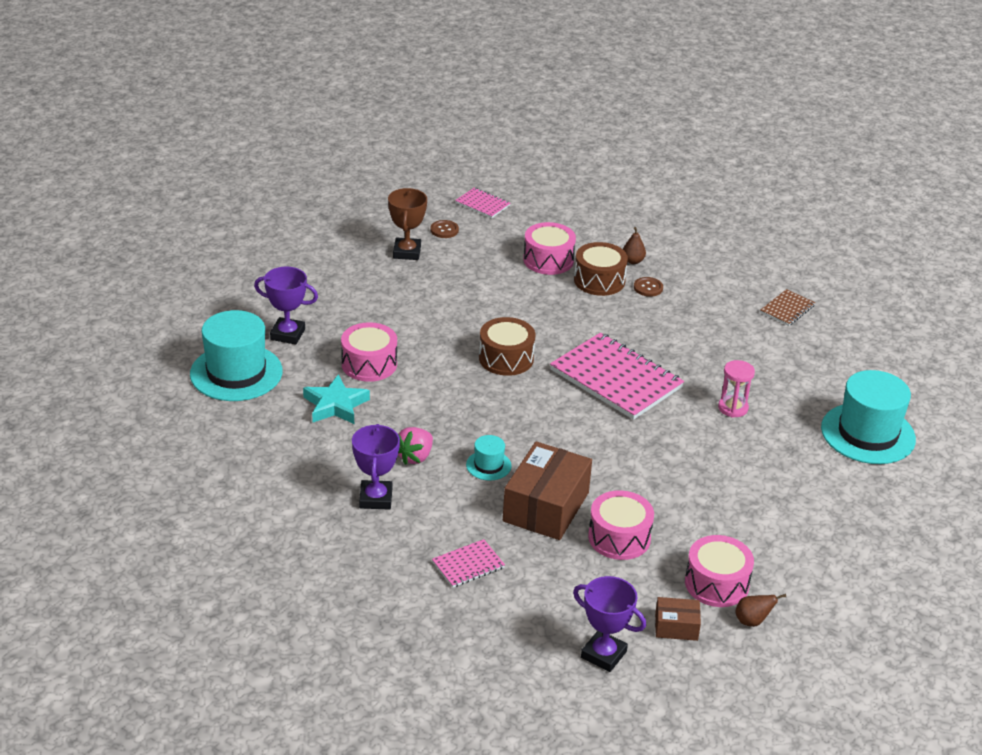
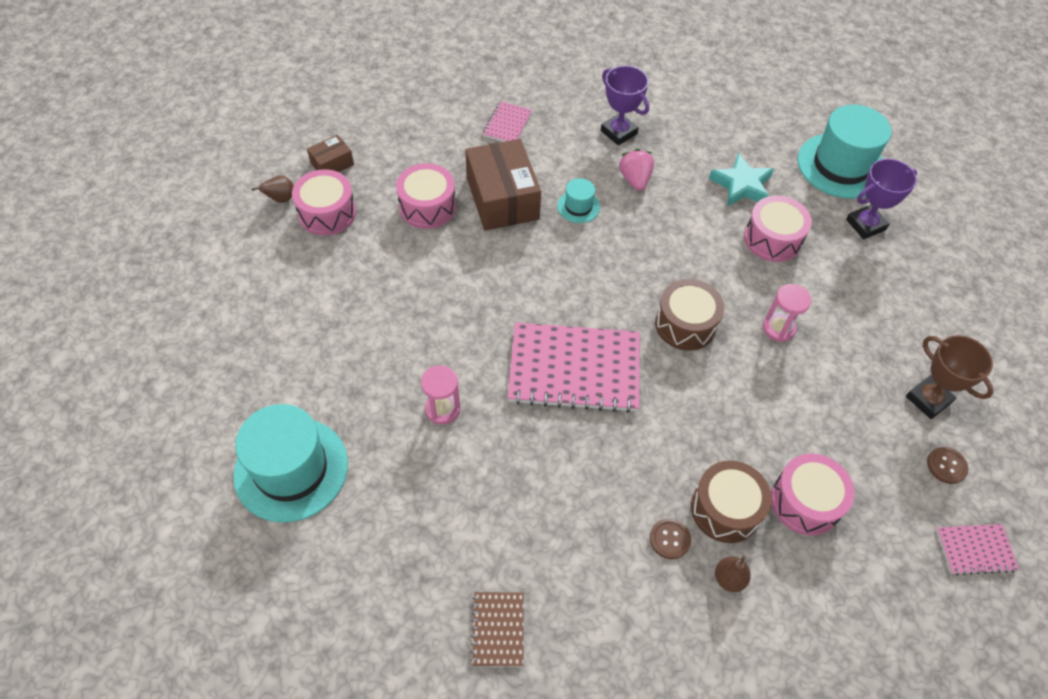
camera: 140 degrees right, 20 degrees up
purple trophy [573,576,646,672] -> none
none -> pink hourglass [763,284,811,342]

